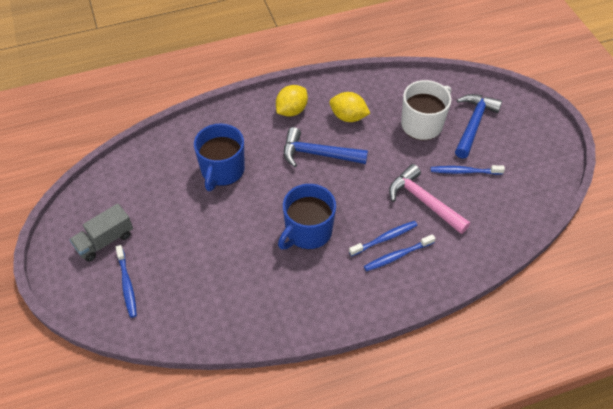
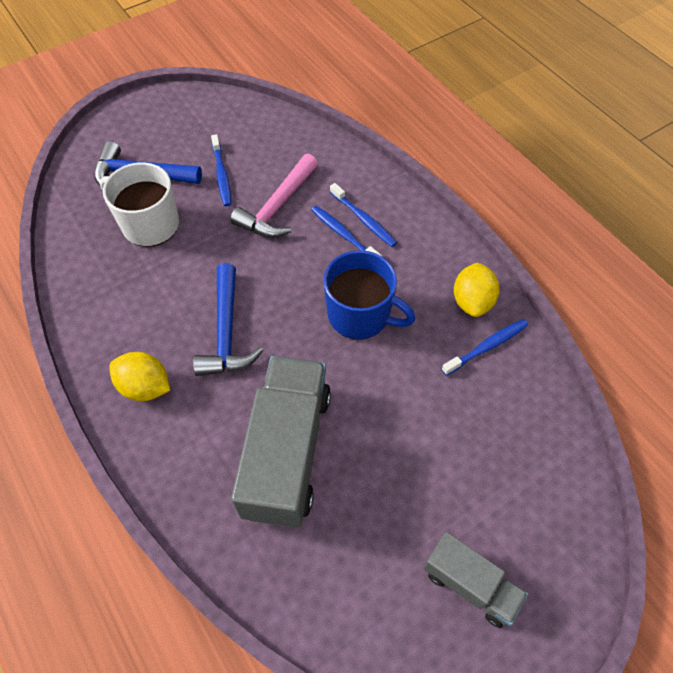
camera: 105 degrees left, 5 degrees up
blue toothbrush [116,245,137,318] -> blue toothbrush moved to [442,319,528,376]
blue mug [194,123,245,191] -> grey truck [231,356,331,528]
yellow lemon [329,92,370,122] -> yellow lemon moved to [454,263,500,317]

